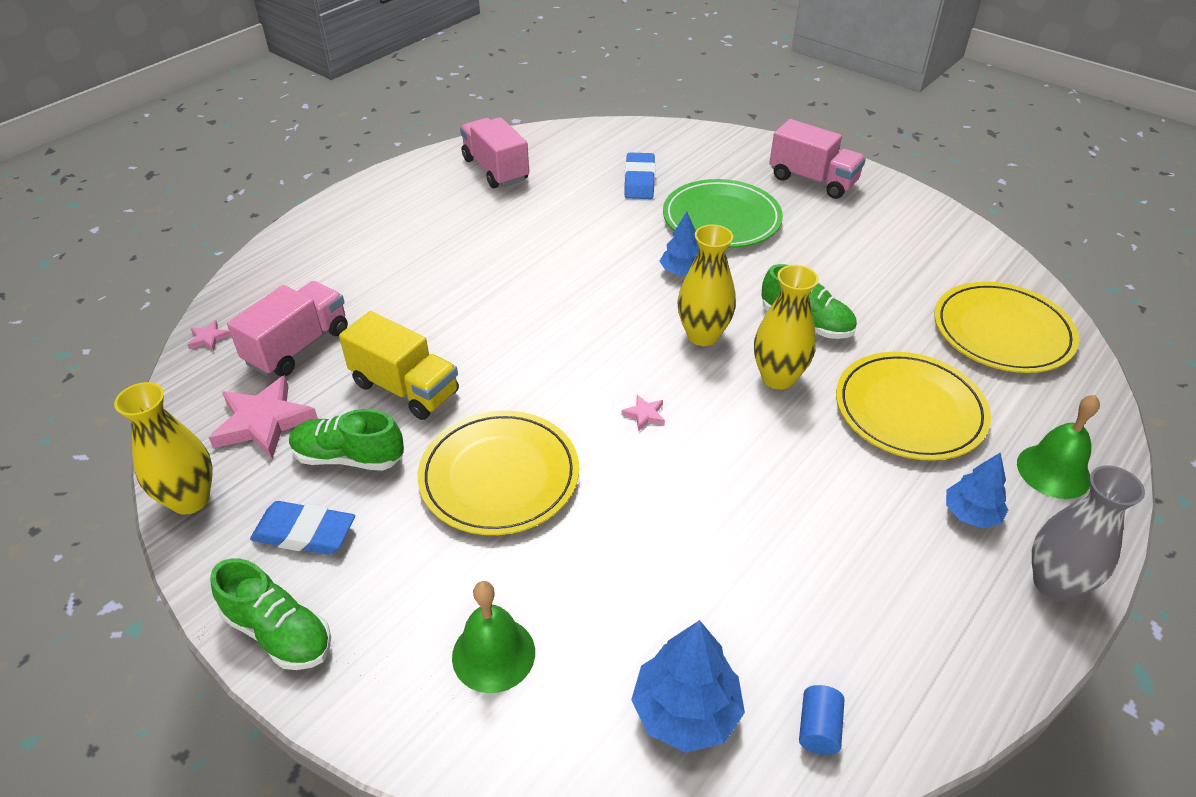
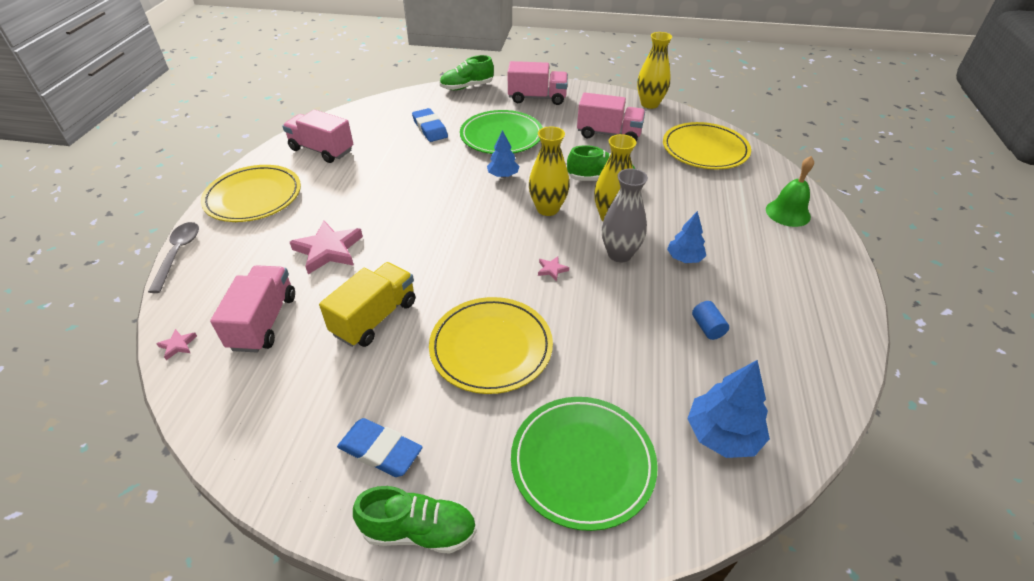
camera: 30 degrees left, 0 degrees up
yellow vase [114,382,213,515] -> yellow vase moved to [637,32,672,109]
pink star [209,375,318,459] -> pink star moved to [290,220,363,274]
blue eraser [250,501,355,555] -> blue eraser turned 45 degrees clockwise [337,418,423,477]
green shoe [289,409,404,471] -> green shoe moved to [440,55,494,90]
yellow truck [339,311,459,420] -> yellow truck turned 60 degrees counterclockwise [319,262,415,347]
green bell [452,581,535,693] -> green plate [511,397,658,531]
blue cylinder [799,685,844,755] -> blue cylinder moved to [692,301,729,340]
yellow plate [836,352,991,461] -> yellow plate moved to [201,165,301,222]
blue tree [946,452,1008,528] -> blue tree moved to [667,211,706,263]
grey vase [1032,465,1145,601] -> grey vase moved to [602,168,648,263]
none -> grey spoon [148,222,199,293]
none -> pink truck [577,92,645,141]

